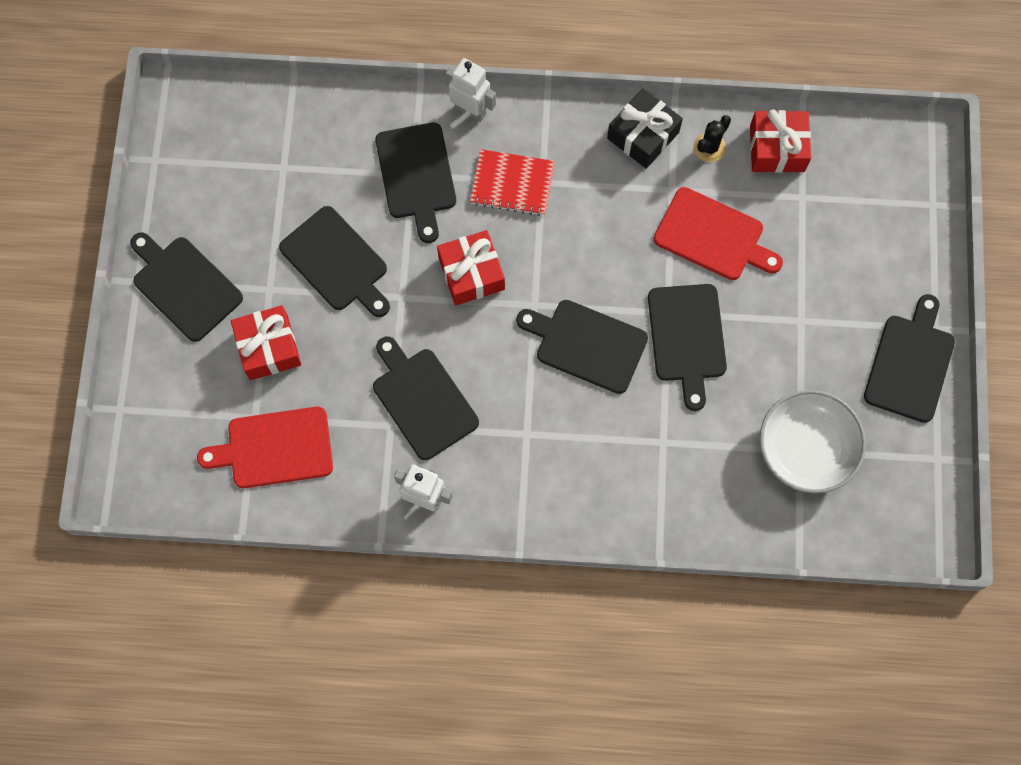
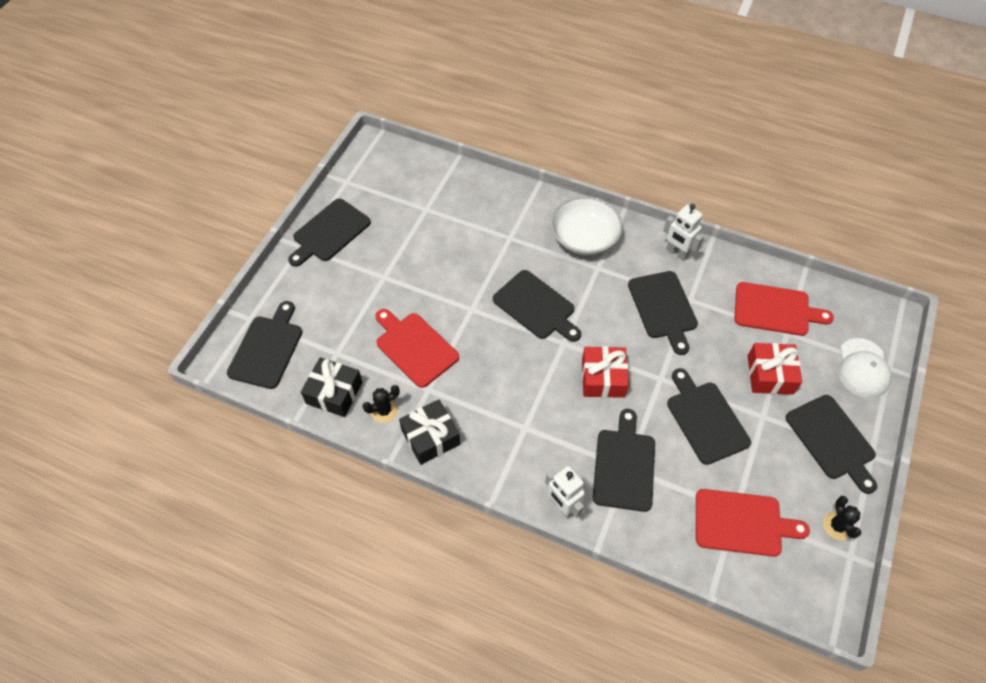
camera: 160 degrees left, 15 degrees down
red notebook [470,149,555,216] -> none
black cutting board [648,284,727,411] -> black cutting board moved to [227,301,302,389]
red gift [750,110,811,173] -> black gift [301,357,363,417]
white bowl [760,390,866,493] -> white bowl moved to [550,196,623,255]
none -> red cutting board [696,489,810,557]
none -> black cactus [823,496,861,540]
none -> white cap [838,338,891,398]

